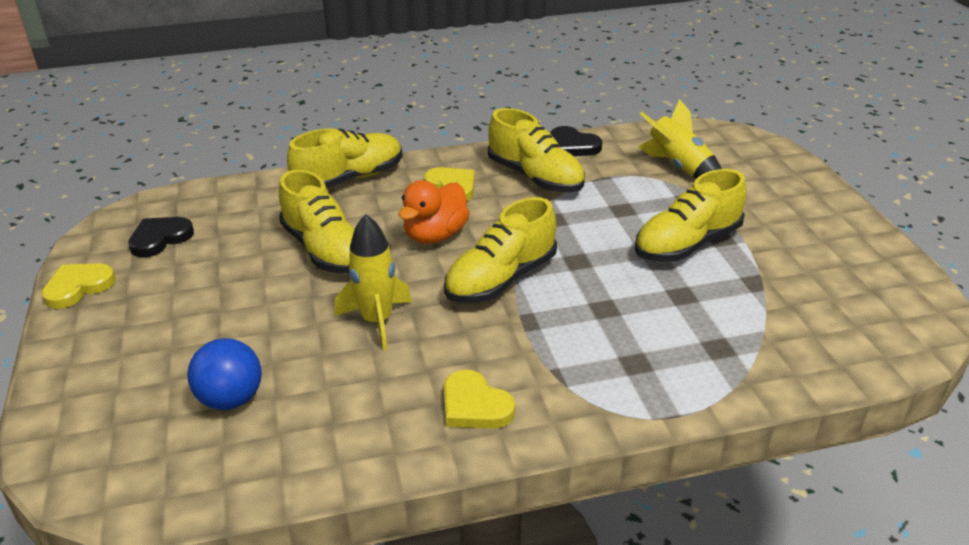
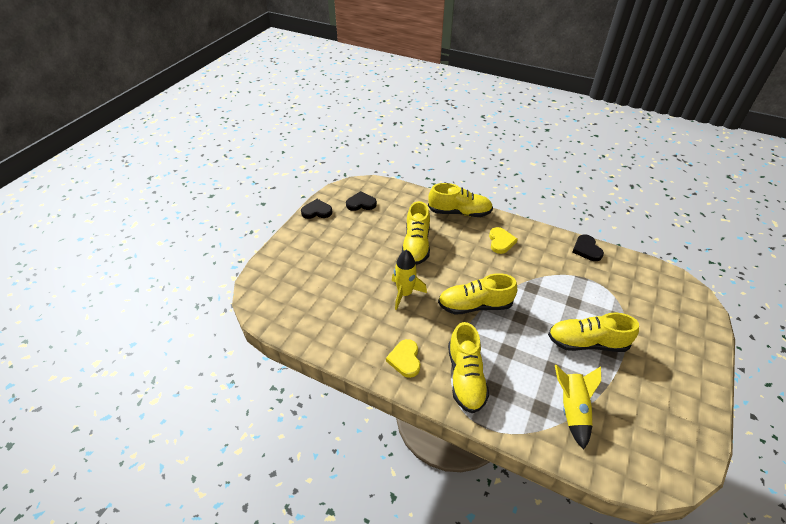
camera: 40 degrees right, 10 degrees up
yellow heart [42,263,116,309] -> black heart [301,199,333,219]
blue ball [187,338,262,410] -> none
orange duck [398,180,470,244] -> none
yellow shoe [488,108,585,192] -> yellow shoe moved to [448,322,489,413]
yellow rocket [638,99,722,179] -> yellow rocket moved to [555,365,601,450]

